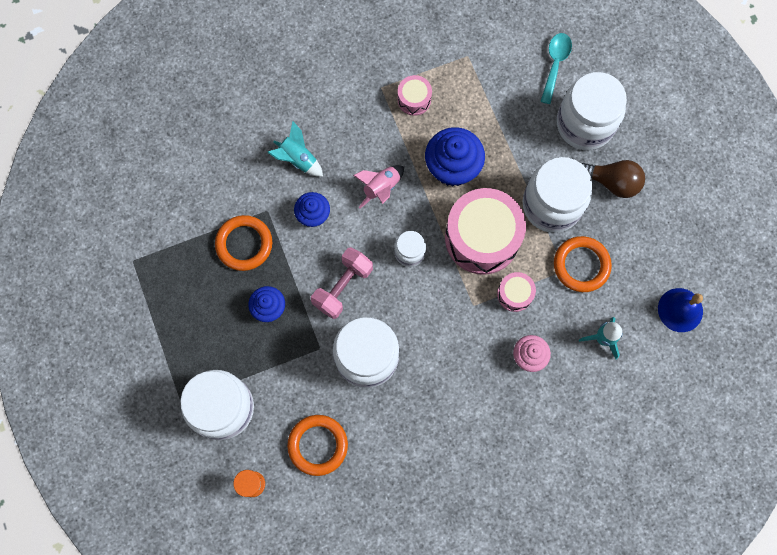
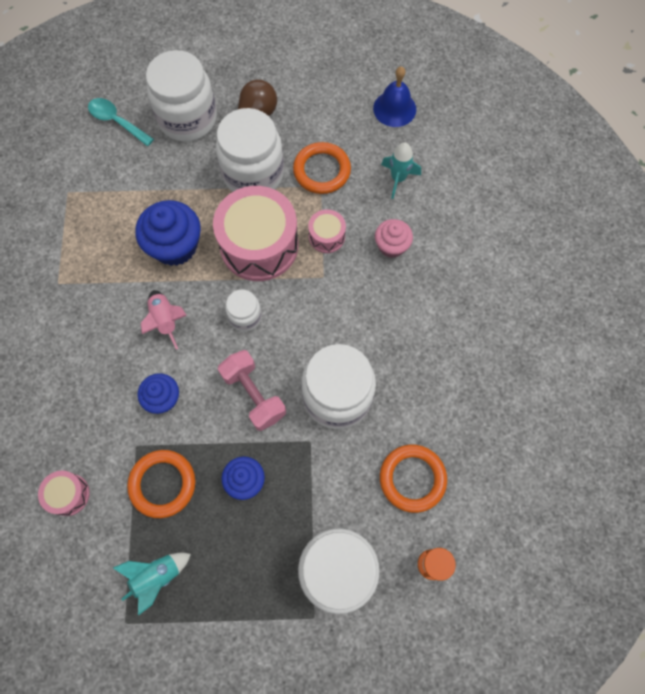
camera: 70 degrees left, 5 degrees down
turquoise rocket [267,121,323,177] -> turquoise rocket moved to [113,552,191,616]
pink drum [397,75,432,116] -> pink drum moved to [38,471,90,516]

